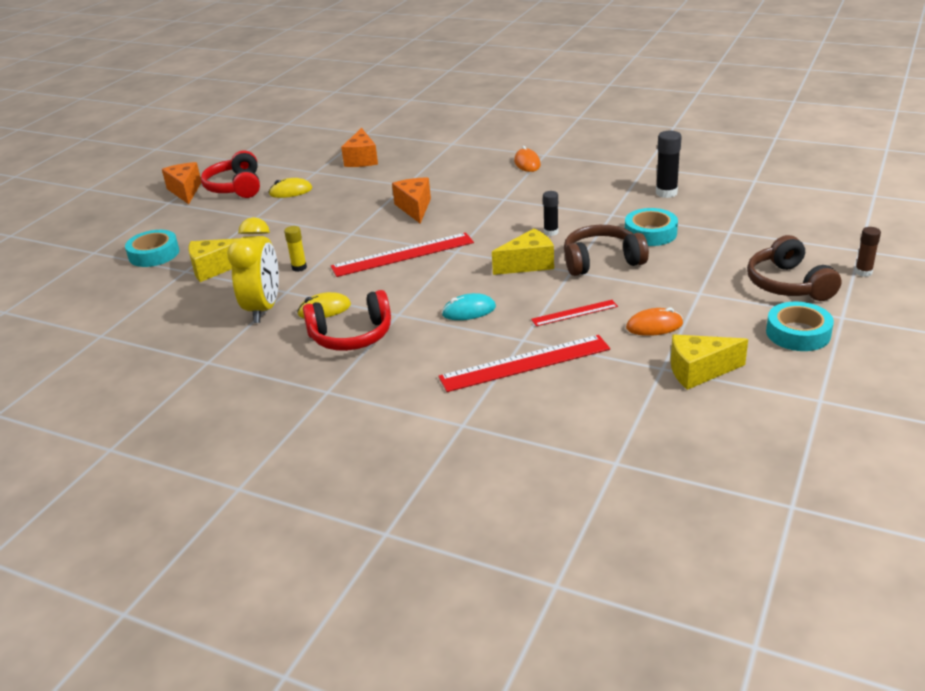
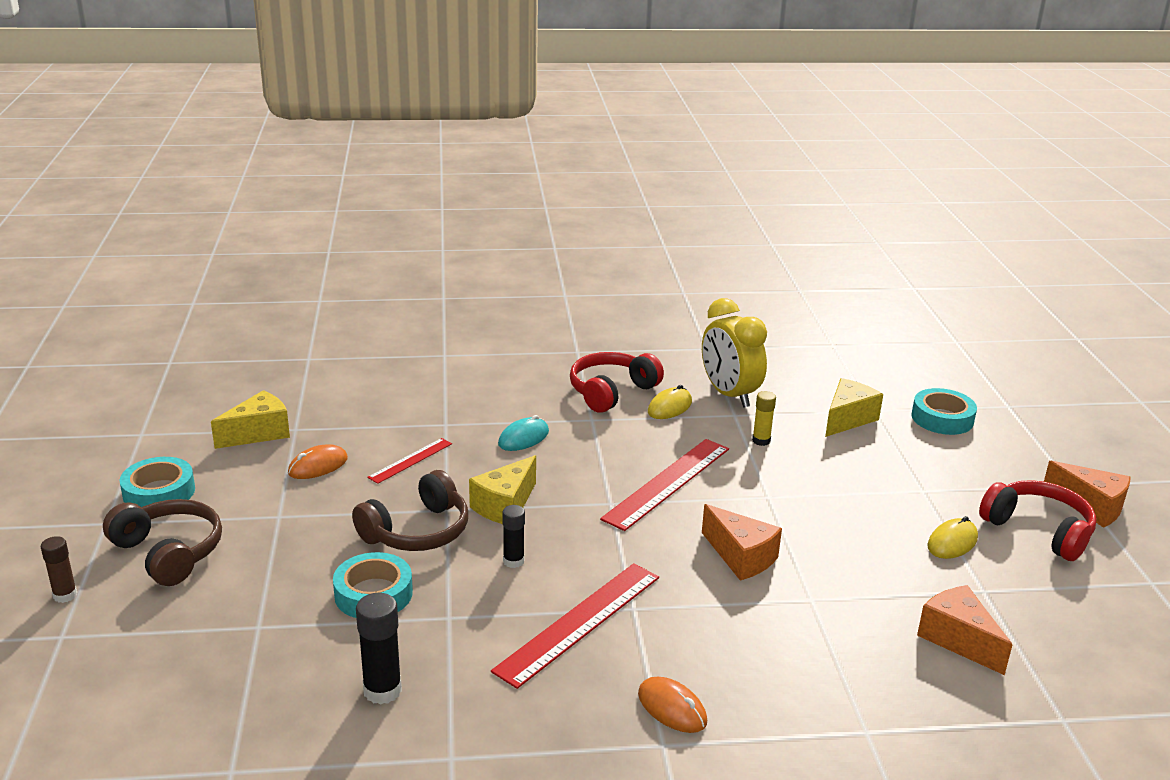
camera: 145 degrees right, 5 degrees down
red ruler [438,335,610,392] -> red ruler moved to [491,563,659,689]

